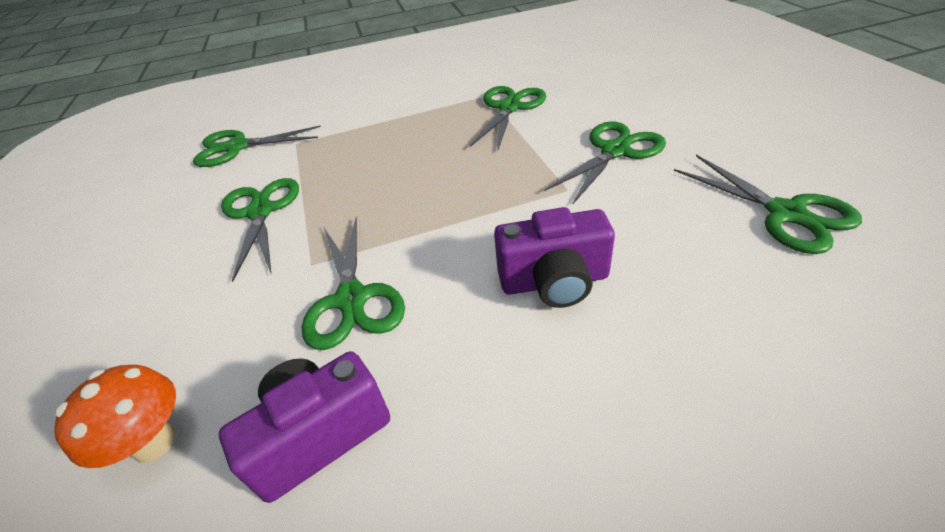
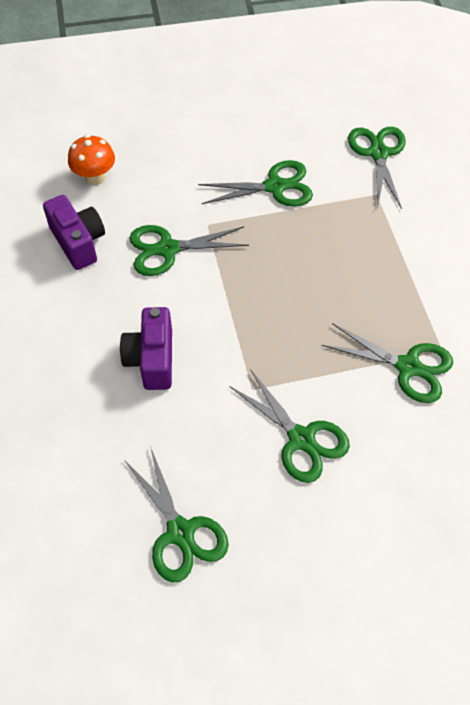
camera: 90 degrees right, 15 degrees up
green scissors [674,155,862,254] -> green scissors turned 90 degrees counterclockwise [124,446,229,583]

